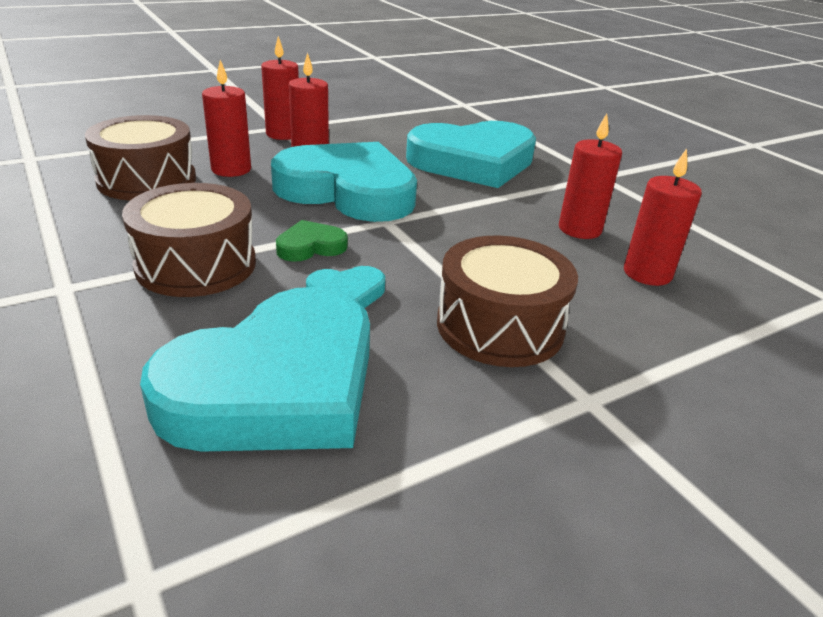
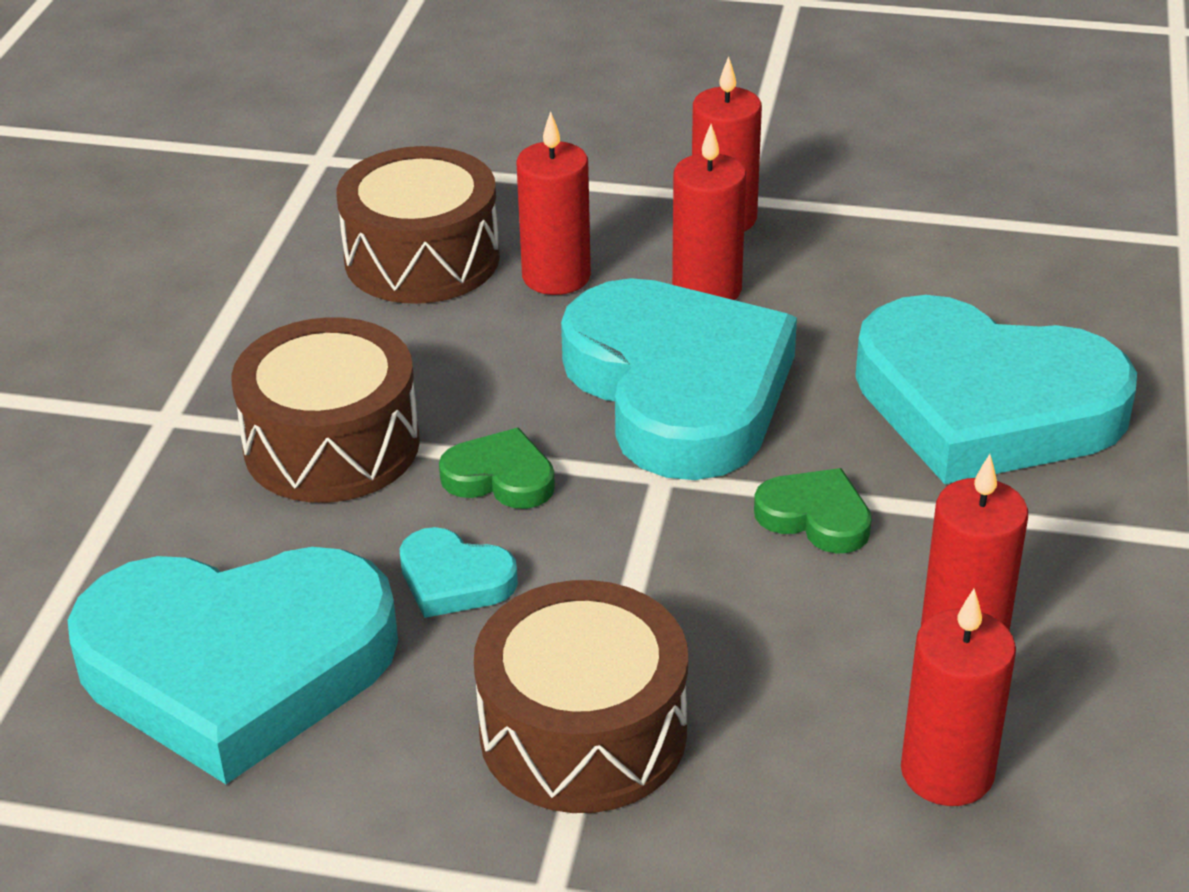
camera: 45 degrees right, 5 degrees up
none -> green heart [754,468,872,554]

